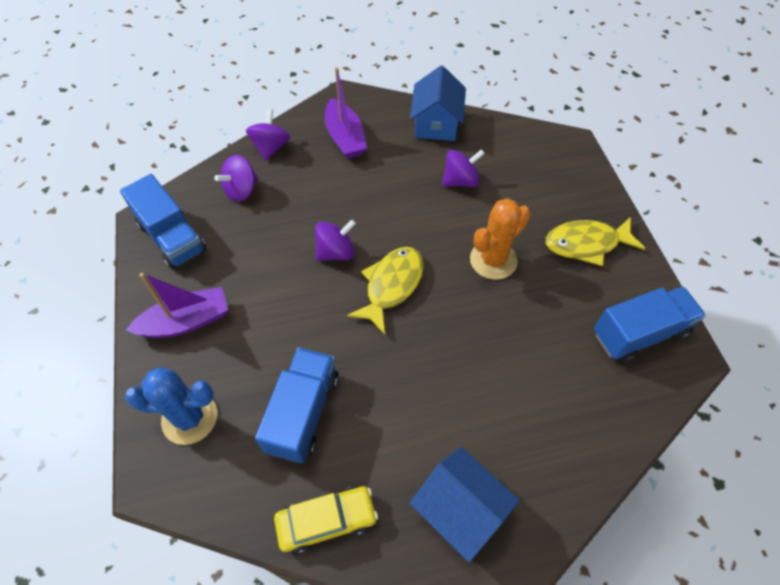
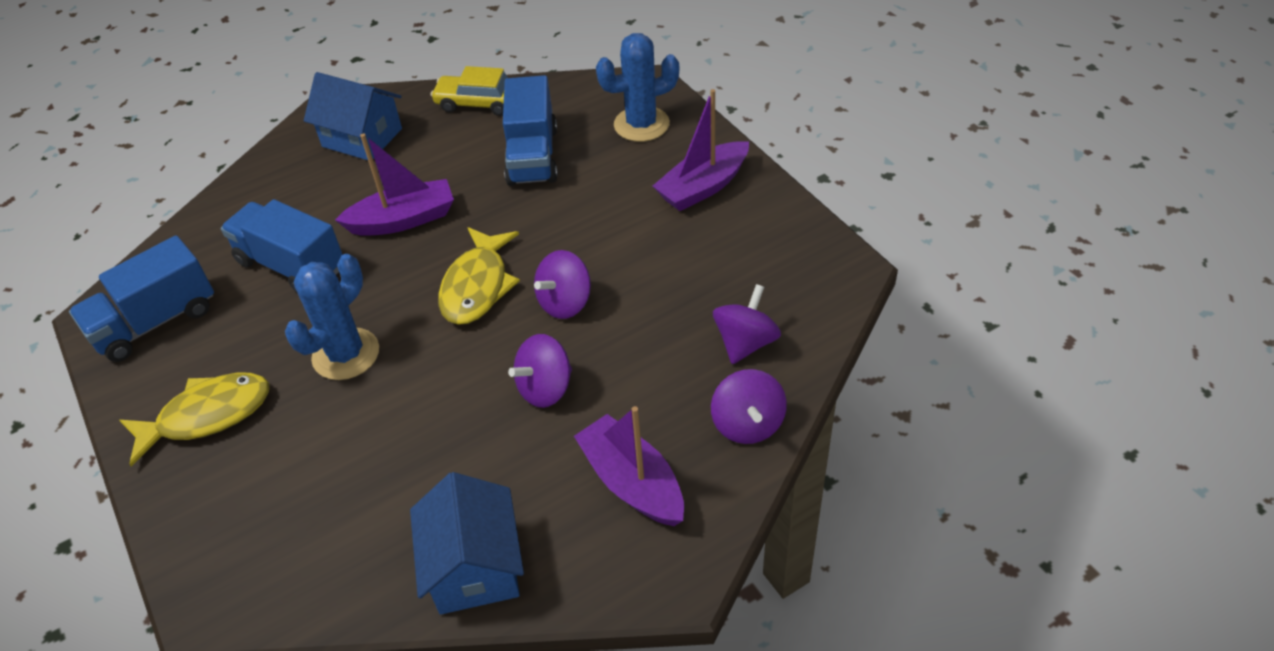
camera: 165 degrees right, 10 degrees down
blue truck [120,174,207,270] -> blue truck moved to [221,199,343,292]
yellow car [274,486,378,554] -> yellow car turned 45 degrees clockwise [431,66,508,116]
purple spinning top [442,149,485,187] -> purple spinning top moved to [508,334,572,408]
orange cactus [470,198,531,280] -> blue cactus [285,254,379,380]
none -> purple boat [335,134,454,236]

